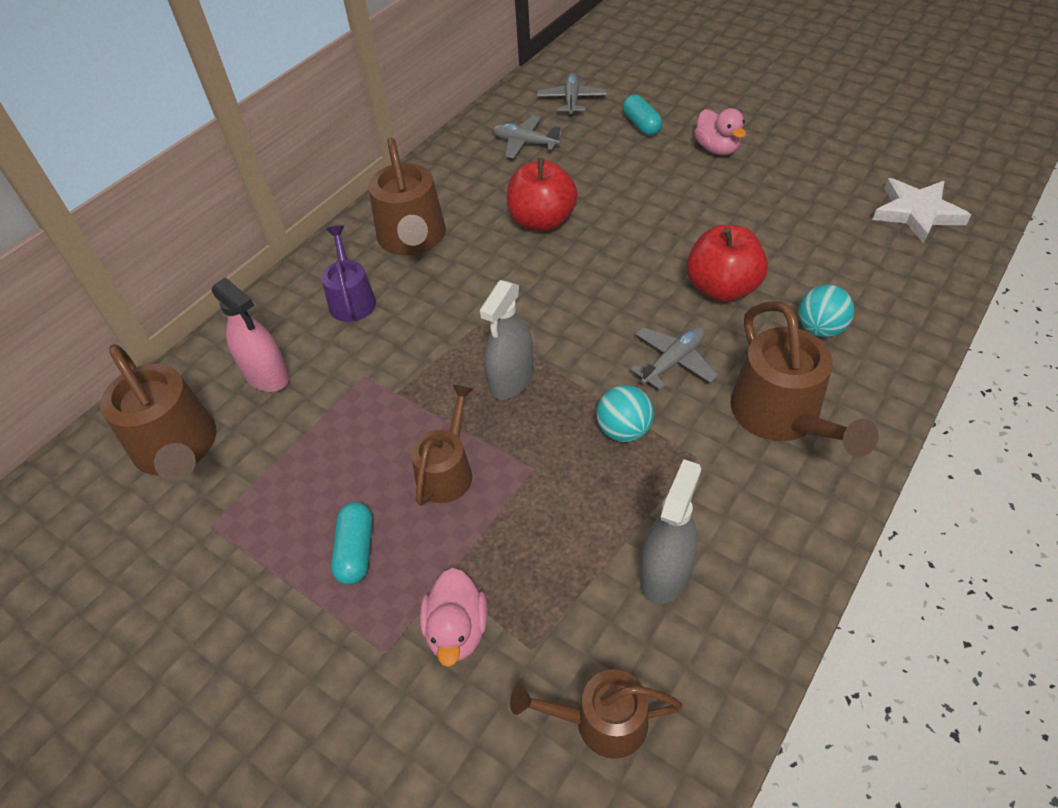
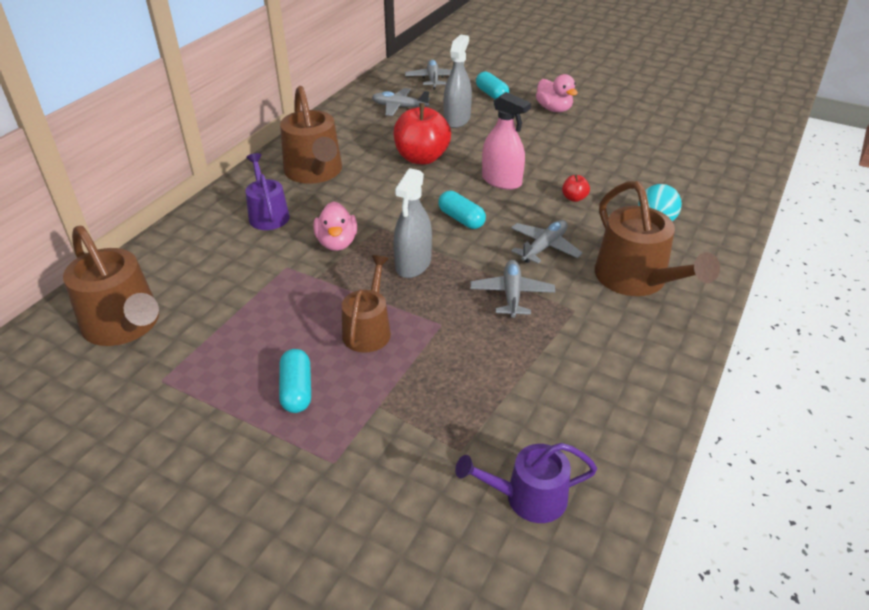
camera: 10 degrees left, 10 degrees down
pink spray bottle [211,277,290,392] -> pink spray bottle moved to [482,92,531,190]
pink duck [420,568,488,667] -> pink duck moved to [314,201,357,251]
brown watering can [510,669,682,759] -> purple watering can [455,443,597,523]
turquoise ball [596,385,654,442] -> grey plane [470,260,555,318]
grey spray bottle [640,459,701,604] -> grey spray bottle moved to [443,34,472,128]
red apple [687,225,768,302] -> red apple [562,175,590,202], size x0.44
white star [872,178,971,244] -> none
none -> turquoise capsule [438,191,486,229]

